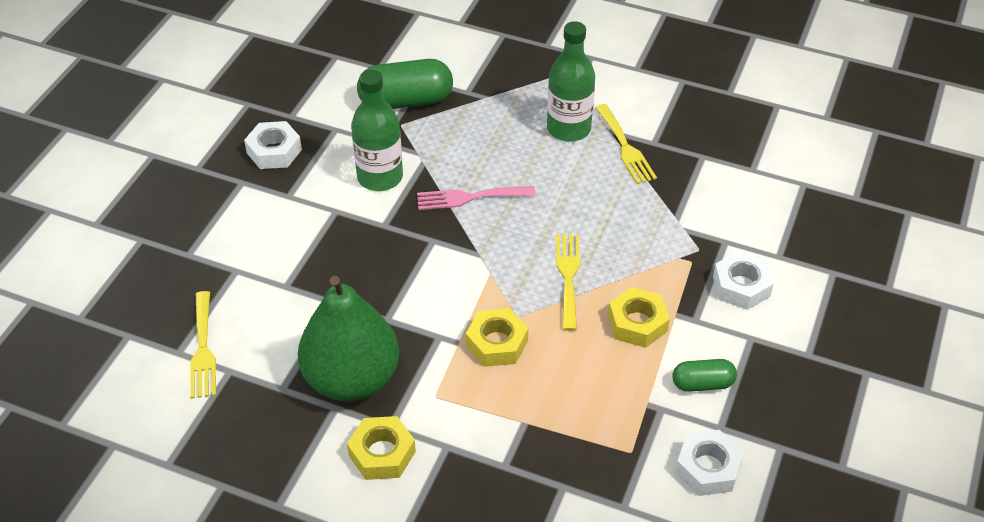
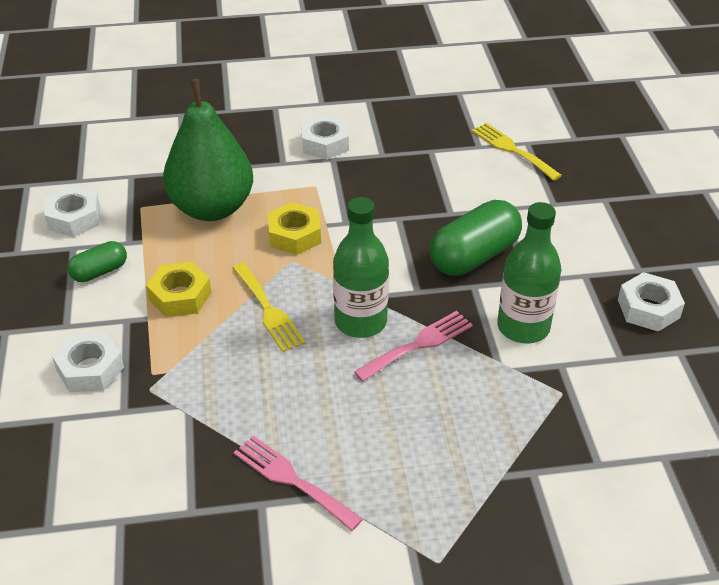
camera: 150 degrees right, 5 degrees down
green pear [298,276,399,402] -> green pear moved to [163,79,253,221]
yellow nut [347,416,416,480] -> white nut [301,114,349,160]
green capsule [357,59,453,109] -> green capsule moved to [429,200,522,276]
green bottle [547,21,595,142] -> green bottle moved to [333,197,389,338]
yellow fork [595,104,657,184] -> pink fork [234,436,363,531]

